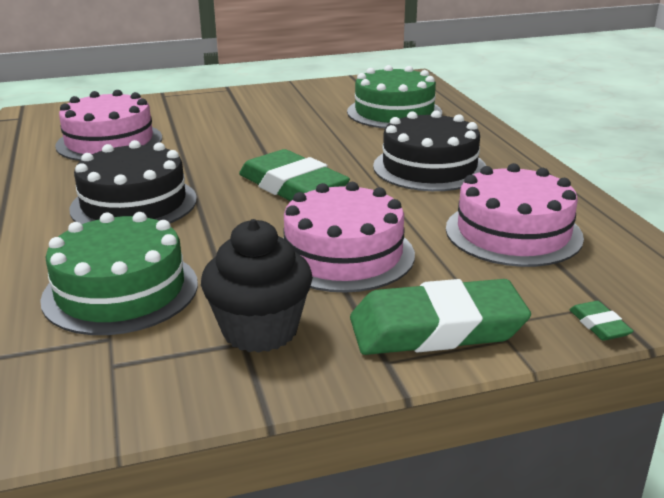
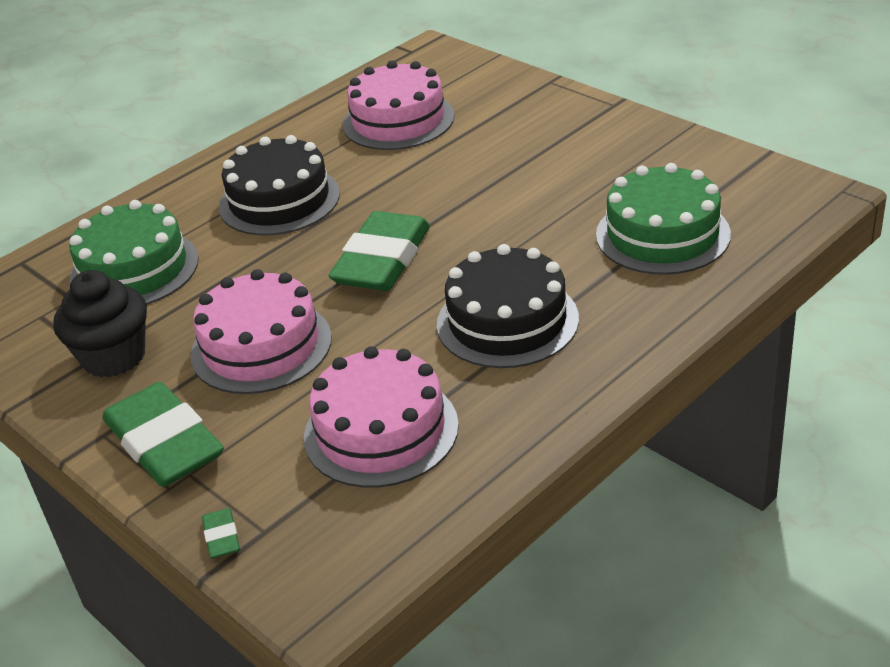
camera: 65 degrees right, 10 degrees up
green eraser [569,301,634,341] -> green eraser turned 60 degrees counterclockwise [202,508,240,558]

